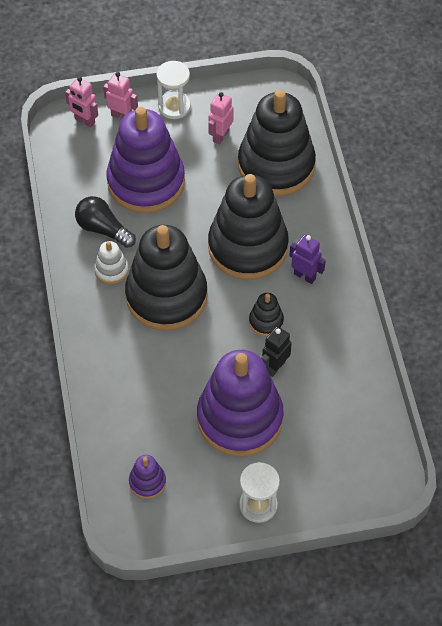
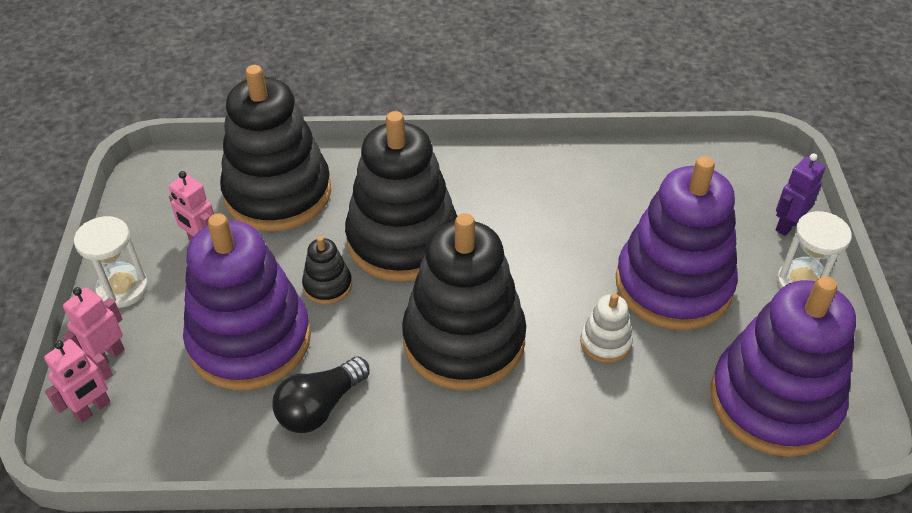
camera: 80 degrees left, 10 degrees down
white stacking toy [94,241,129,284] -> white stacking toy moved to [580,293,633,363]
purple stacking toy [129,455,166,499] -> purple stacking toy [711,276,856,457], size x2.38
black stacking toy [249,293,284,336] -> black stacking toy moved to [302,236,352,304]
black robot [261,326,292,377] -> none
purple robot [289,234,326,284] -> purple robot moved to [776,153,825,236]

